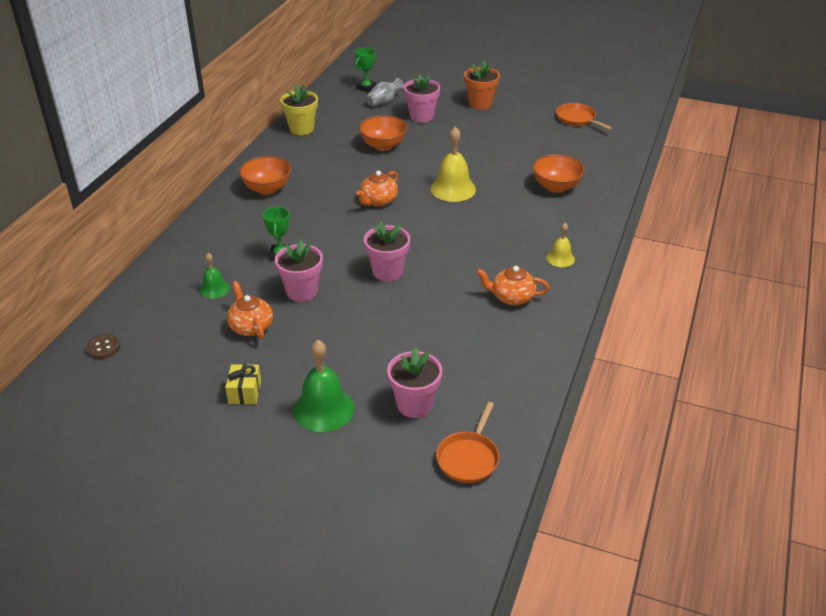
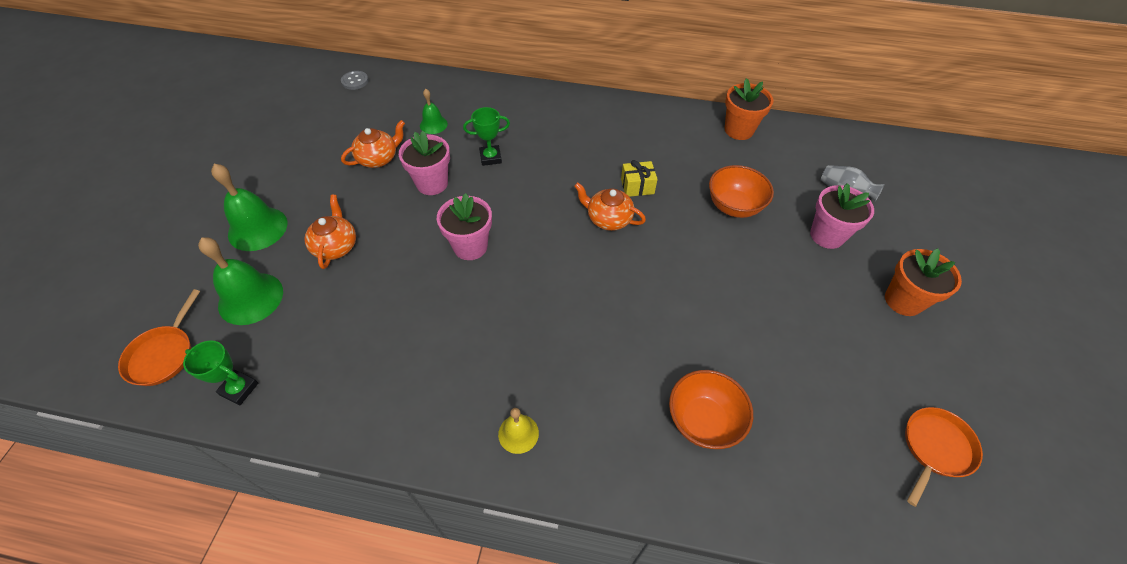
camera: 80 degrees right, 15 degrees up
brown button [86,334,120,359] -> grey button [341,71,369,90]
yellow gift [225,364,261,404] -> yellow gift moved to [621,160,658,197]
orange bowl [239,156,291,195] -> none
yellow flower pot [280,84,318,135] -> orange flower pot [725,78,773,140]
green trophy [355,47,377,93] -> green trophy moved to [183,340,258,405]
pink flower pot [387,348,442,418] -> green bell [198,237,283,325]
yellow bell [430,127,476,202] -> none
orange pan [436,402,499,483] -> orange pan turned 90 degrees counterclockwise [118,289,200,386]
orange teapot [476,266,549,305] -> orange teapot moved to [304,195,356,269]

